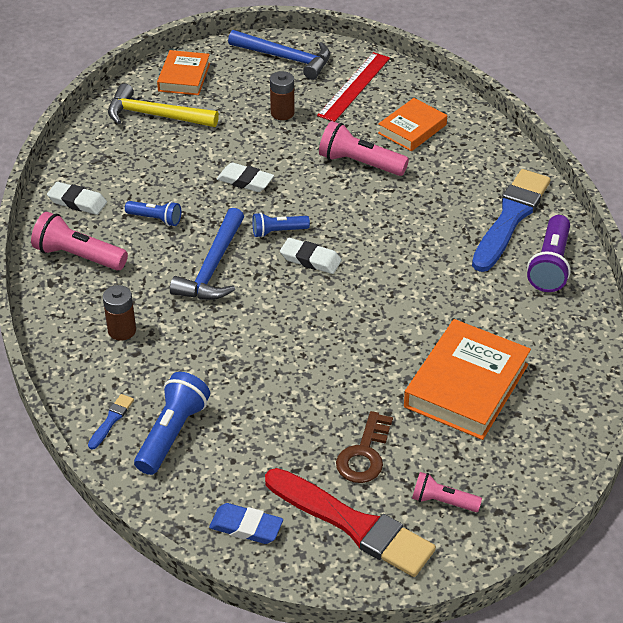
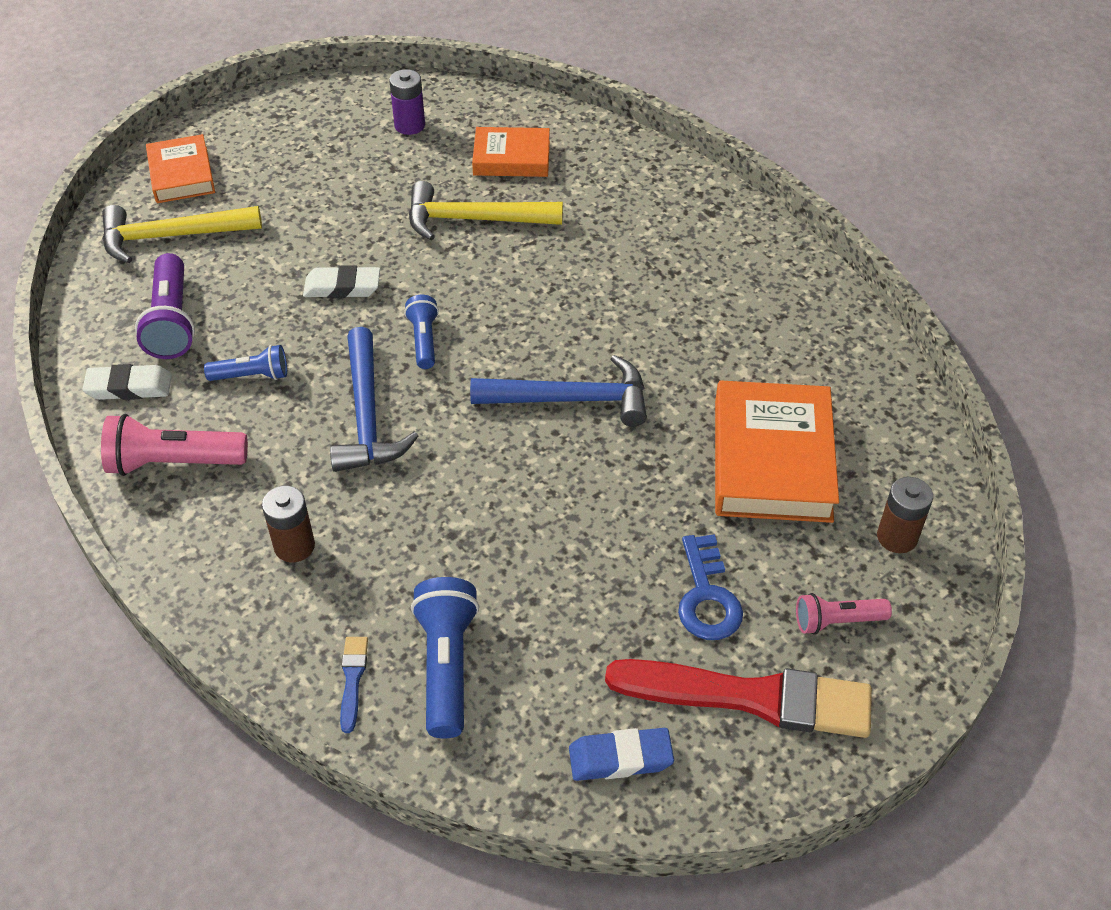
camera: 25 degrees left, 5 degrees up
blue hammer [228,30,330,80] -> blue hammer moved to [470,355,647,427]
blue flashlight [252,212,310,238] -> blue flashlight turned 120 degrees clockwise [404,295,439,369]
brown battery [270,71,295,120] -> brown battery moved to [877,477,933,553]
white eraser [280,238,342,274] -> none
red ruler [317,52,390,122] -> purple battery [389,69,425,135]
pink flashlight [319,121,409,176] -> yellow hammer [409,181,563,240]
brown key [336,411,393,483] -> blue key [678,534,743,640]
orange book [378,98,447,151] -> orange book turned 75 degrees clockwise [472,127,550,177]
blue brush [472,169,551,272] -> none
purple flashlight [527,215,571,292] -> purple flashlight moved to [135,253,195,359]

